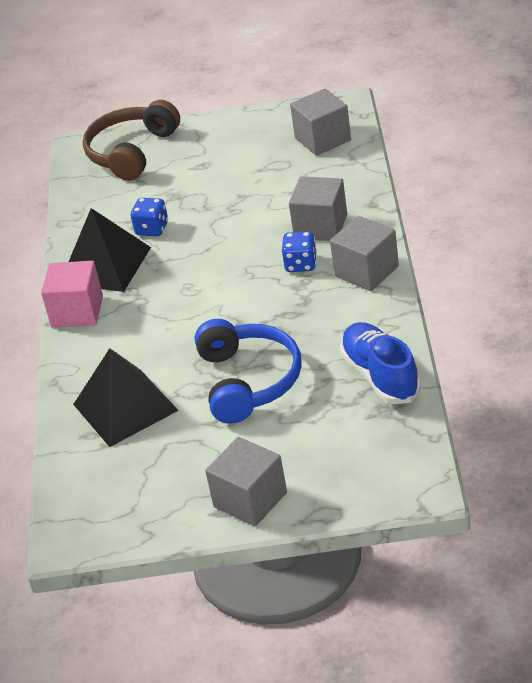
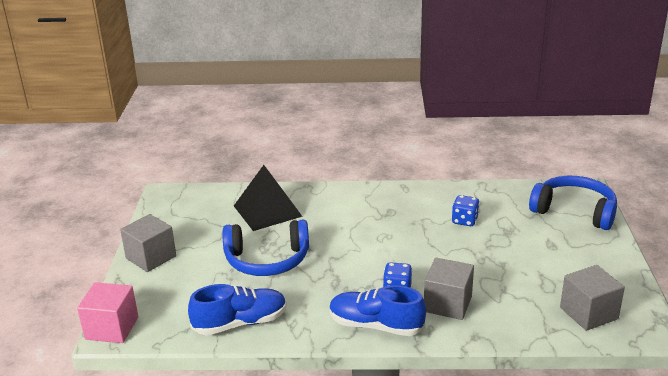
camera: 90 degrees right, 10 degrees down
pink cube [41,261,103,328] -> pink cube moved to [77,282,138,343]
black pyramid [69,208,151,292] -> none
brown headphones [83,100,180,181] -> blue headphones [529,176,617,230]
grey cube [330,216,399,291] -> blue shoe [330,285,426,336]

